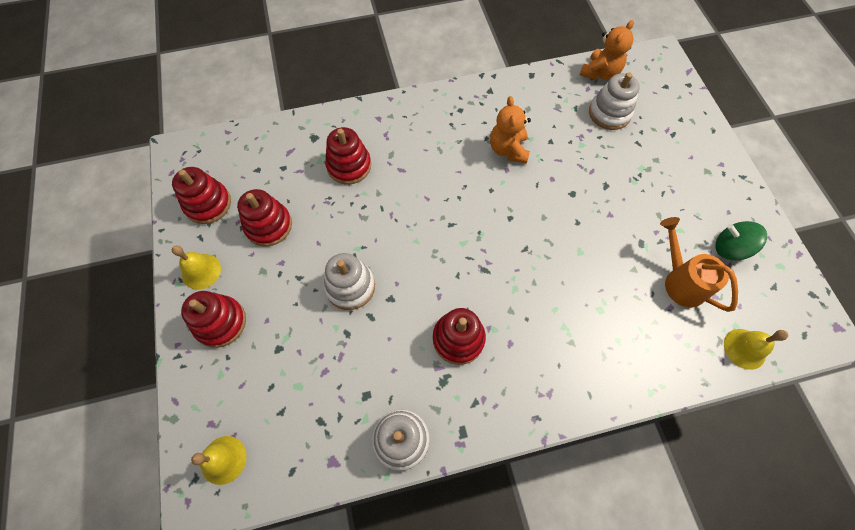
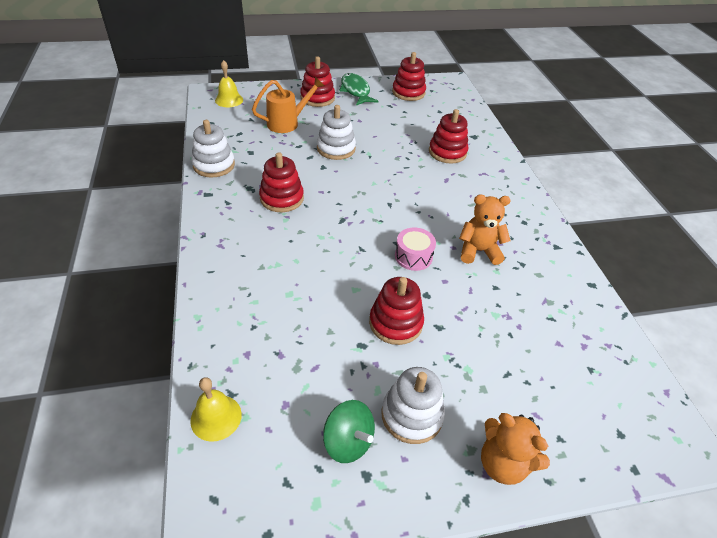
camera: 90 degrees right, 20 degrees down
yellow bell [172,245,221,290] -> green fish [339,73,379,105]
red stacking toy [237,189,292,246] -> red stacking toy moved to [369,277,424,345]
orange teddy bear [580,20,634,81] -> orange teddy bear moved to [481,413,550,485]
white stacking toy [589,72,640,130] -> white stacking toy moved to [381,367,445,444]
orange watering can [660,217,738,312] -> orange watering can moved to [252,77,324,133]
green spinning top [715,221,767,260] -> green spinning top turned 105 degrees clockwise [323,400,375,463]
none -> pink drum [395,227,436,271]

